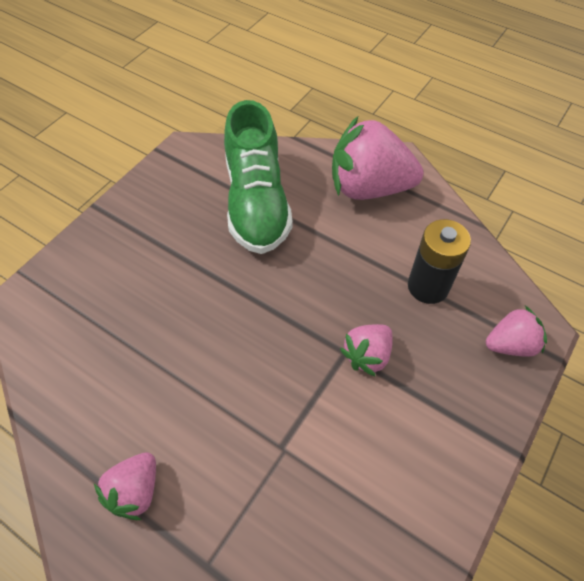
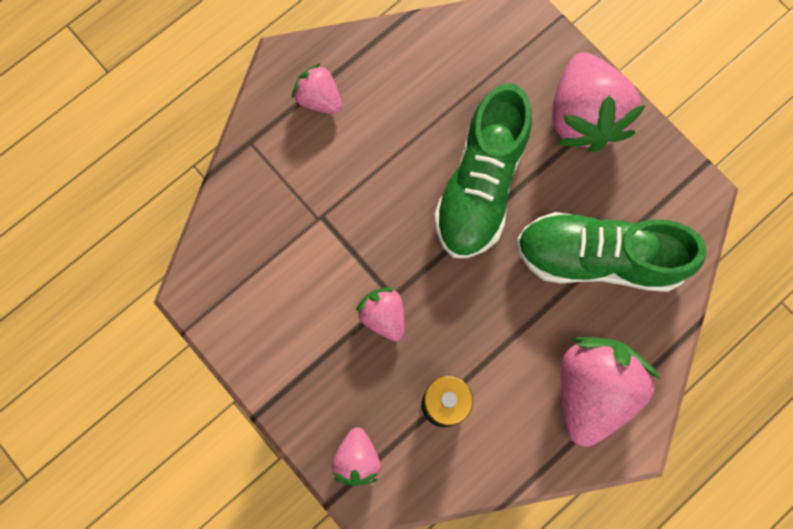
camera: 105 degrees right, 20 degrees up
none -> green shoe [434,83,532,258]
none -> pink strawberry [552,52,646,152]

